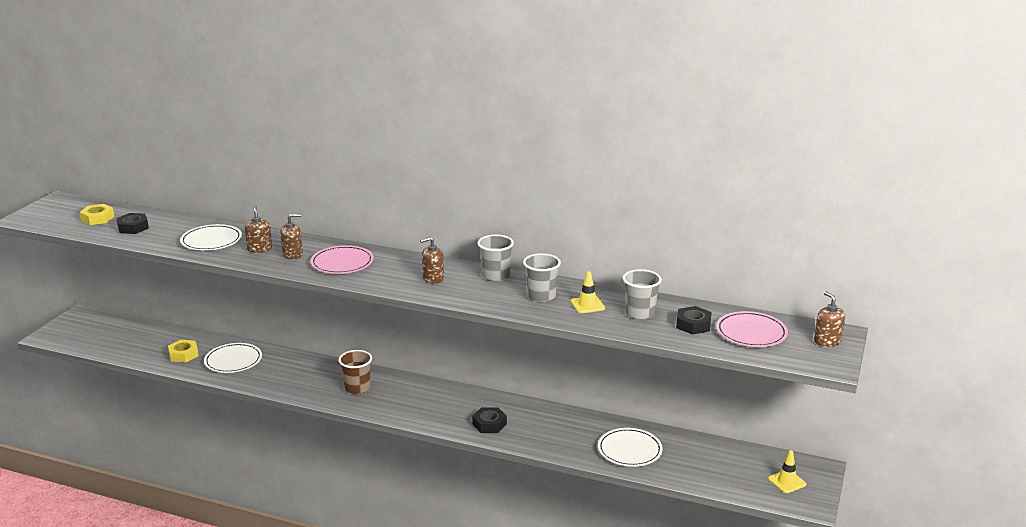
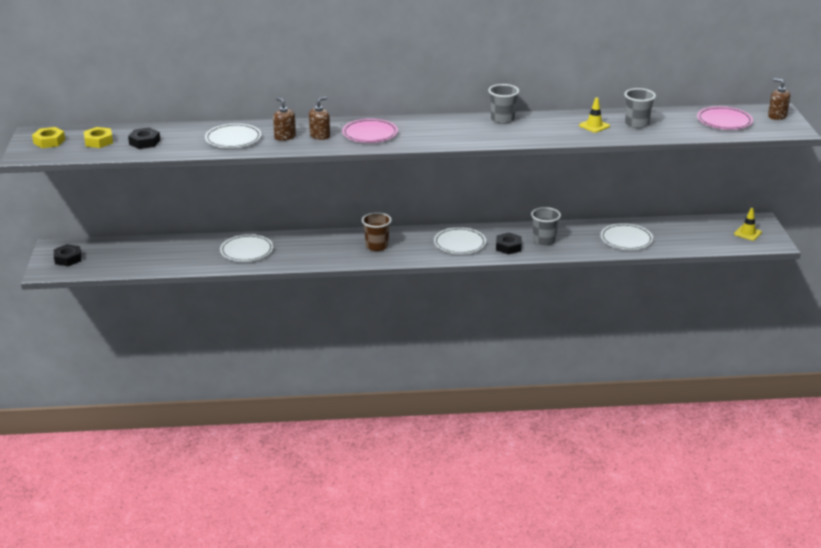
camera: 25 degrees left, 5 degrees up
yellow nut [168,340,199,362] -> yellow nut moved to [32,127,65,148]
brown soap dispenser [420,237,444,284] -> none
grey cup [523,253,561,302] -> grey cup moved to [531,207,561,246]
black nut [676,306,712,335] -> black nut moved to [54,244,81,266]
none -> white plate [434,227,486,254]

